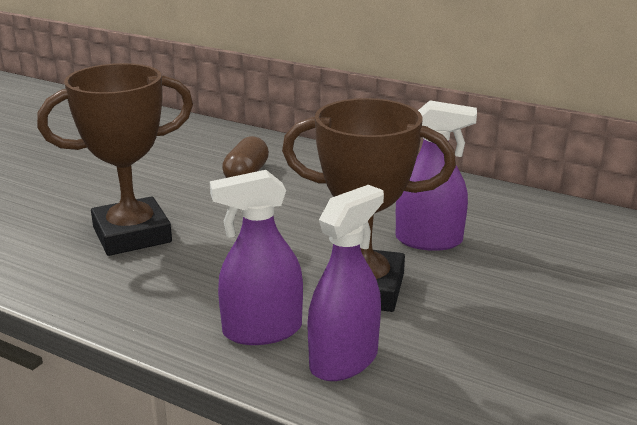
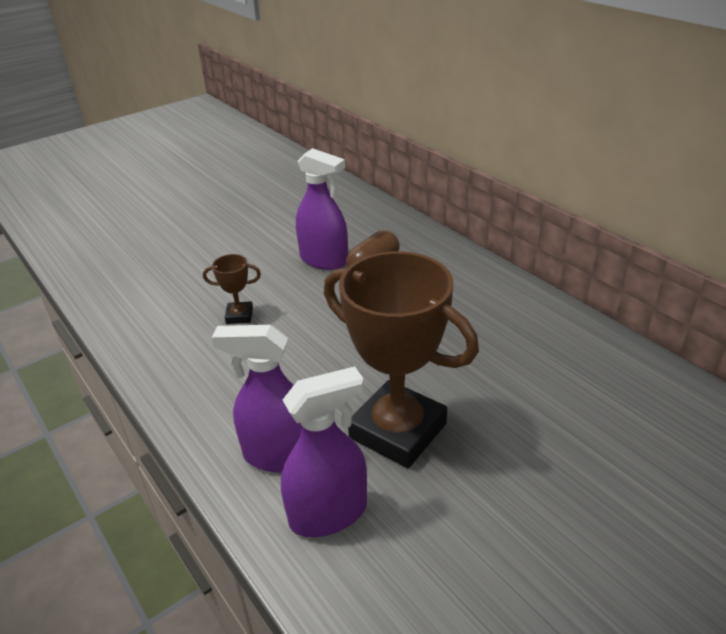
camera: 25 degrees right, 10 degrees up
brown trophy [37,63,193,256] -> brown trophy [203,254,261,324], size x0.43
purple spray bottle [396,101,477,251] -> purple spray bottle moved to [296,148,348,270]

